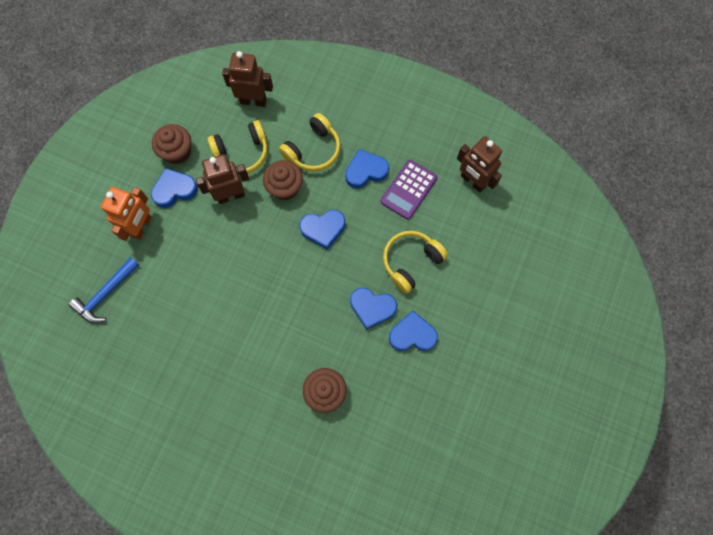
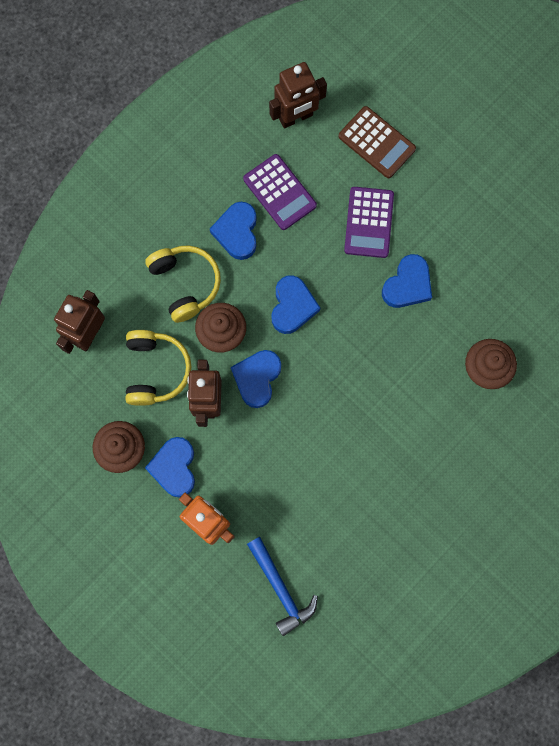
camera: 70 degrees left, 5 degrees up
yellow headphones [383,231,448,294] -> purple calculator [344,187,394,258]
blue heart [389,310,438,351] -> blue heart moved to [231,350,281,408]
none -> brown calculator [339,106,416,178]

